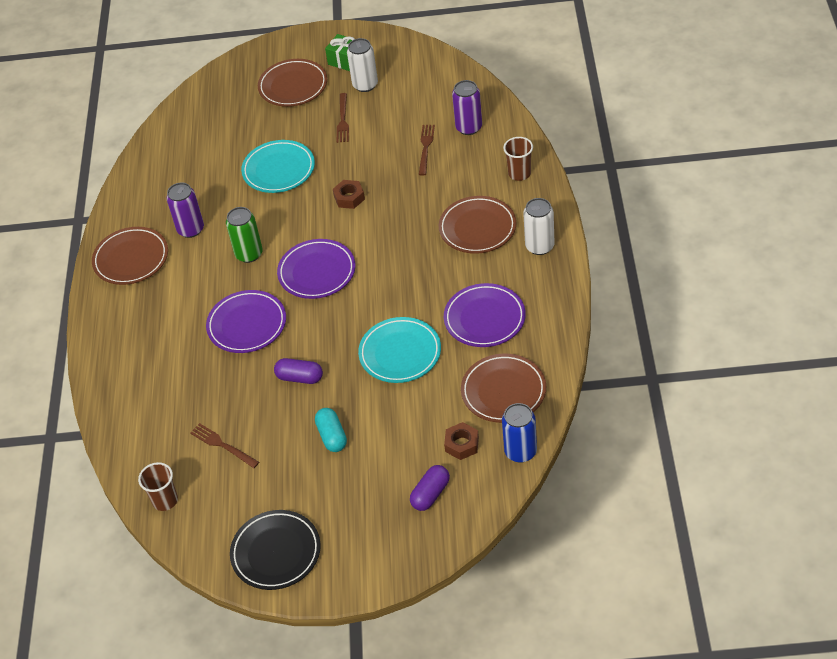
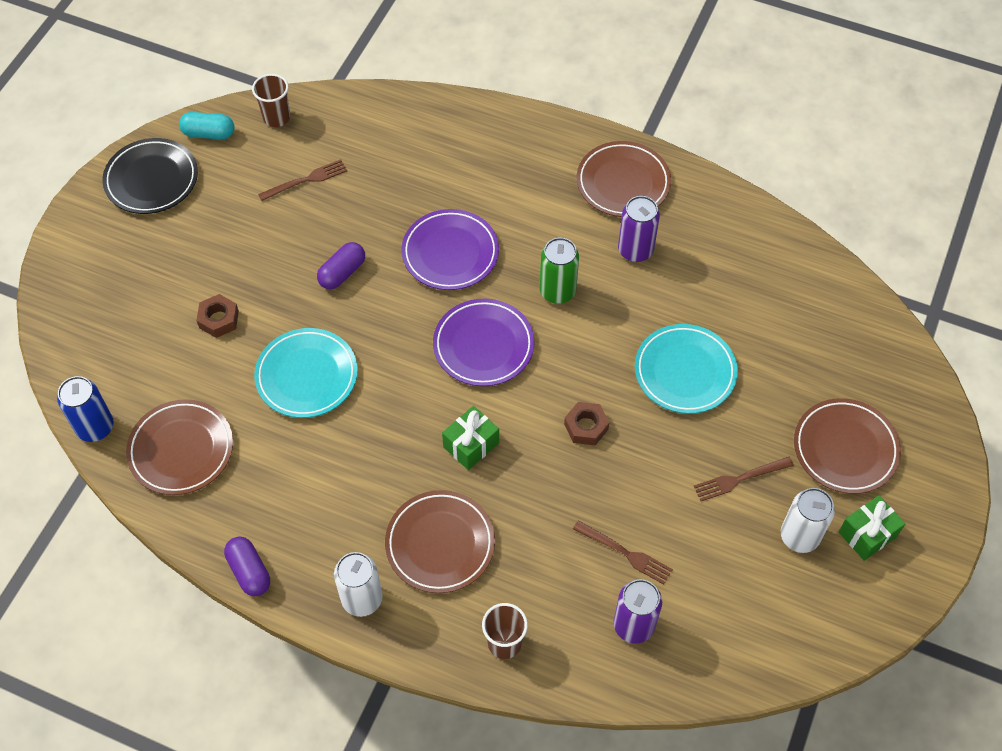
camera: 110 degrees right, 10 degrees up
turquoise capsule [315,408,347,452] -> turquoise capsule moved to [179,112,234,139]
brown fork [337,93,349,143] -> brown fork turned 45 degrees counterclockwise [694,457,794,501]
purple capsule [410,465,450,511] -> purple capsule moved to [224,536,270,596]
purple plate [444,283,526,347] -> none
brown nut [444,422,479,460] -> brown nut moved to [196,294,239,338]
none -> green gift [442,406,499,470]

